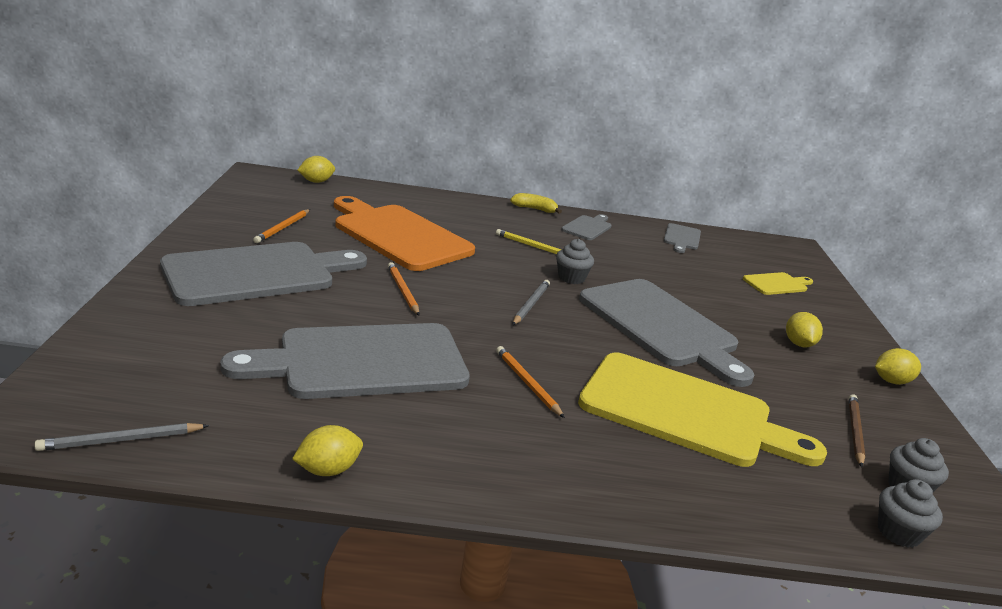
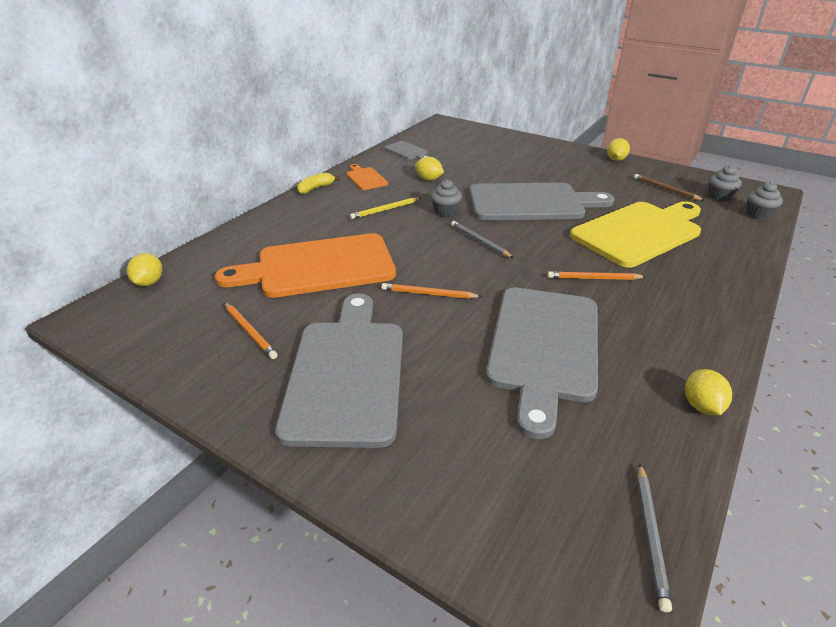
camera: 55 degrees left, 10 degrees up
grey cutting board [561,214,612,240] -> orange cutting board [346,164,388,190]
yellow cutting board [743,272,813,295] -> none
yellow lemon [786,312,823,347] -> yellow lemon moved to [415,157,444,180]

